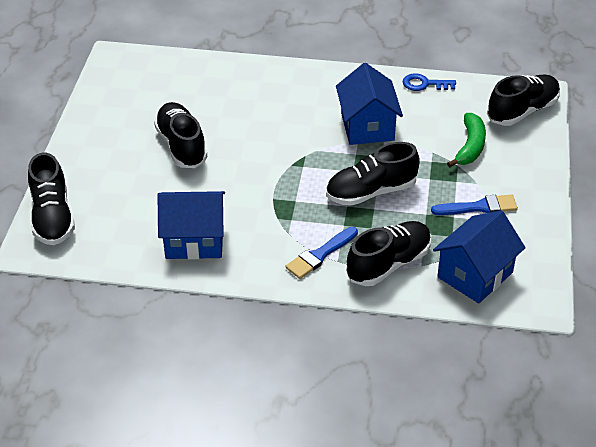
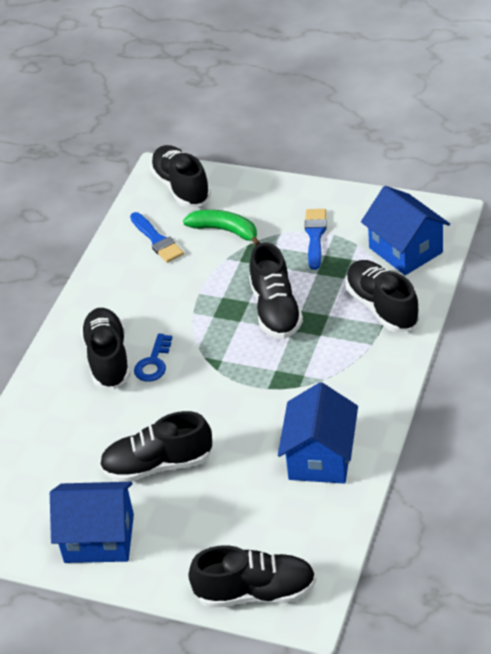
camera: 75 degrees left, 0 degrees up
blue brush [286,227,358,279] -> blue brush moved to [130,212,184,263]
blue house [336,63,403,145] -> blue house moved to [50,482,134,563]
blue key [403,74,456,91] -> blue key moved to [134,334,172,382]
none -> black shoe [80,308,131,389]

